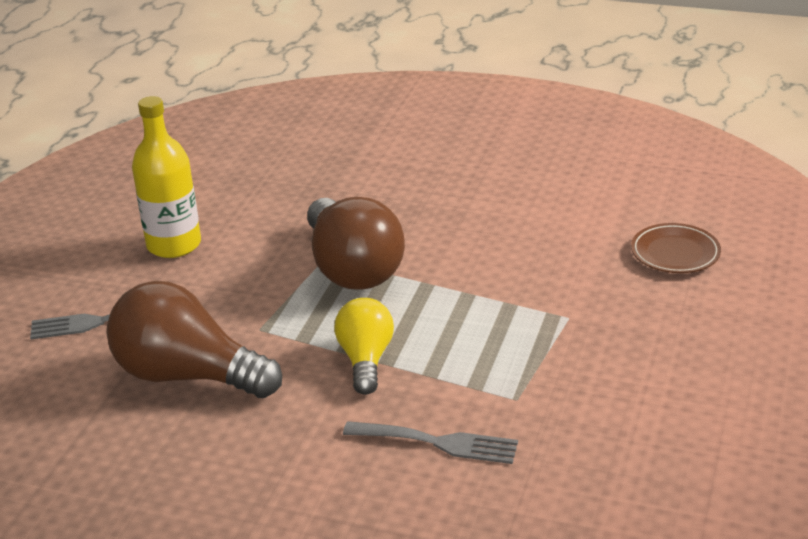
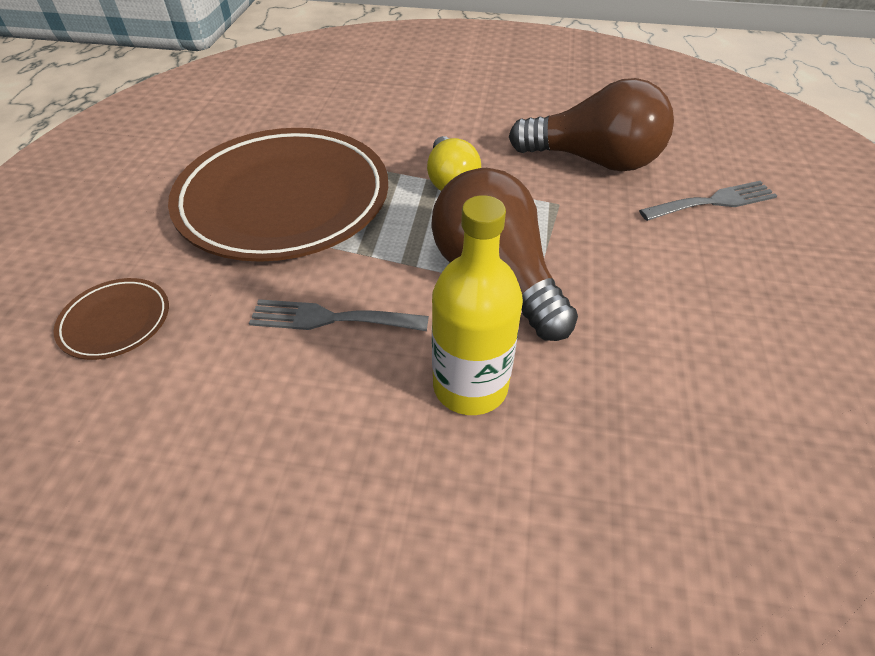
camera: 170 degrees right, 15 degrees up
yellow bottle [132,96,201,258] -> yellow bottle moved to [432,195,523,415]
grey fork [343,421,518,464] -> grey fork moved to [249,299,429,331]
none -> brown plate [168,128,388,262]

